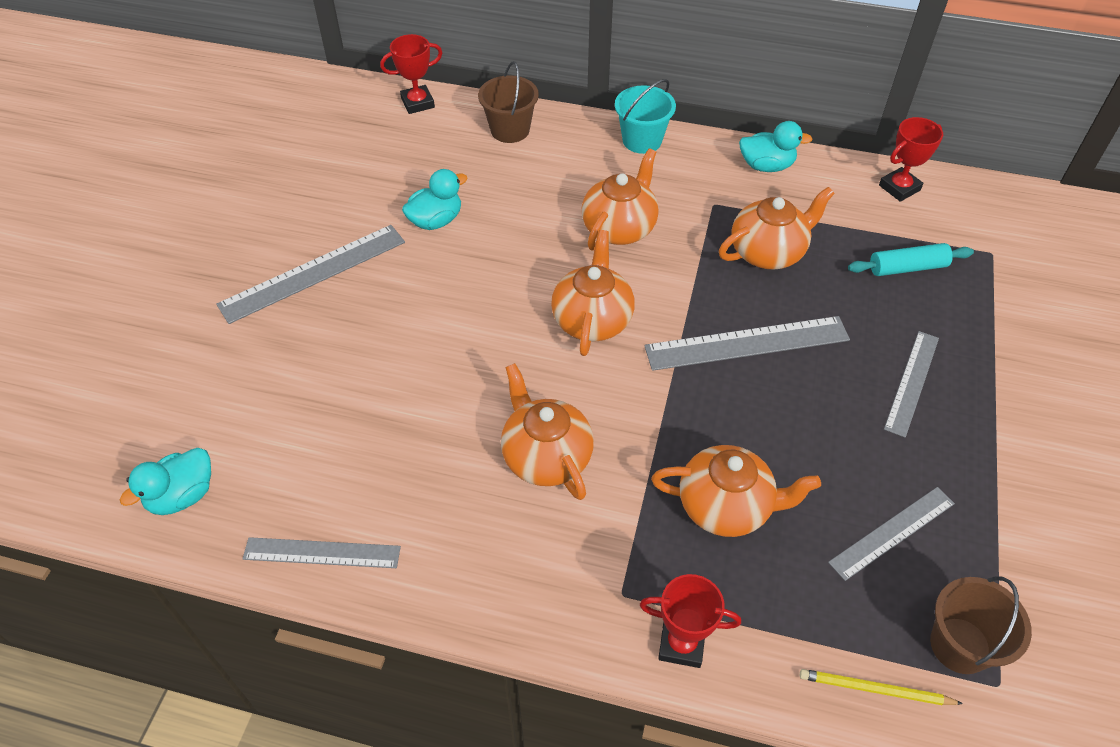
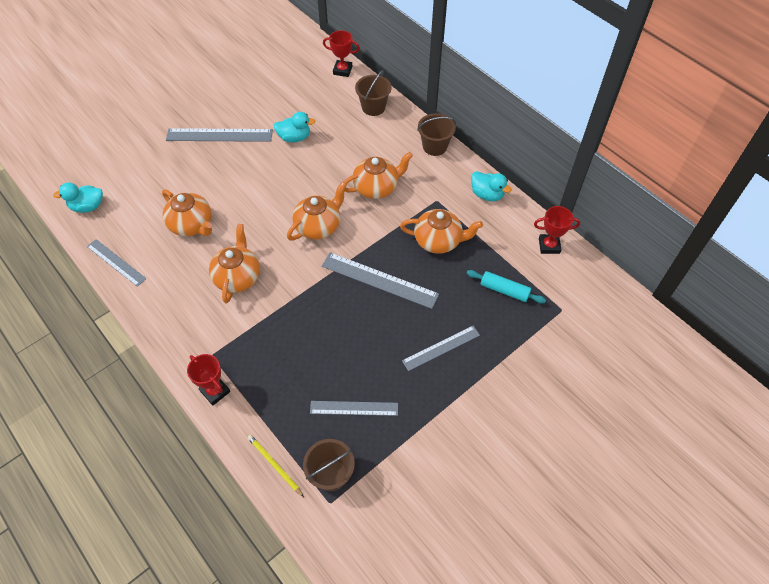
camera: 35 degrees right, 5 degrees up
turquoise bucket [615,79,676,154] -> brown bucket [417,113,456,156]
orange teapot [651,445,821,537] -> orange teapot moved to [162,189,212,236]

